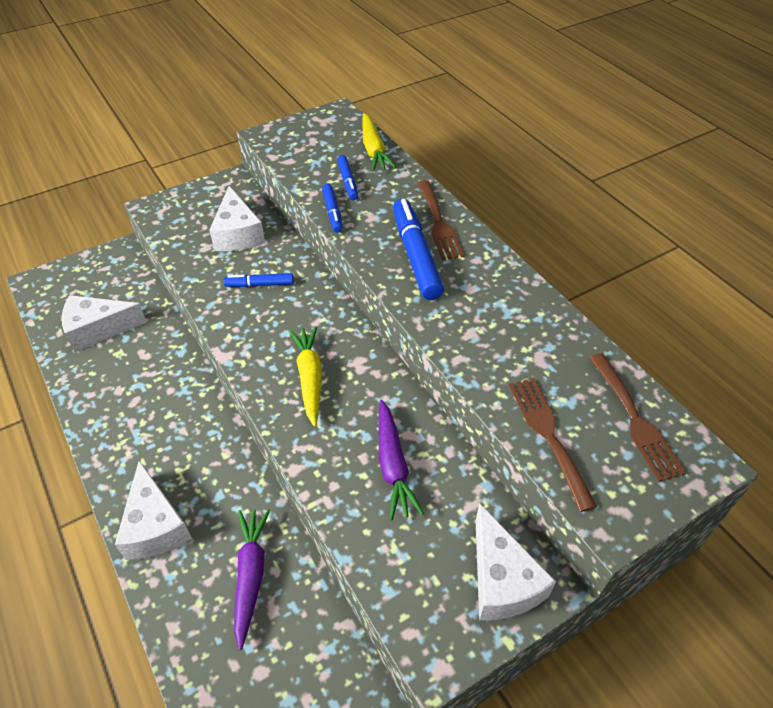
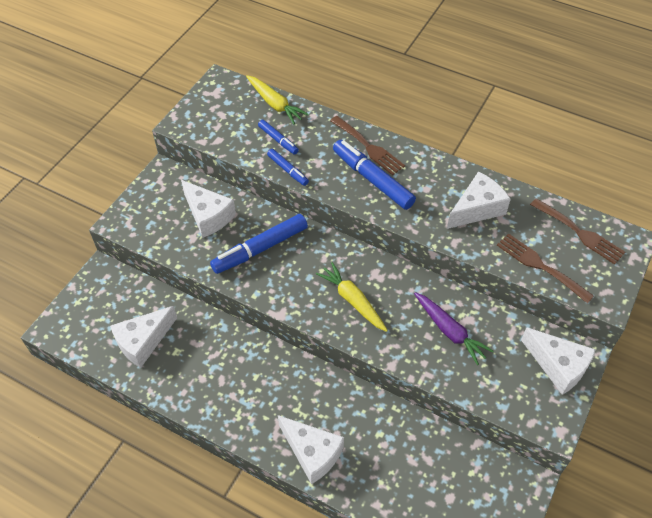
camera: 30 degrees left, 5 degrees up
blue marker [224,273,294,287] -> blue marker [210,214,308,274], size x1.86
purple carrot [234,509,270,650] -> none
none -> white cheese [447,171,511,229]

